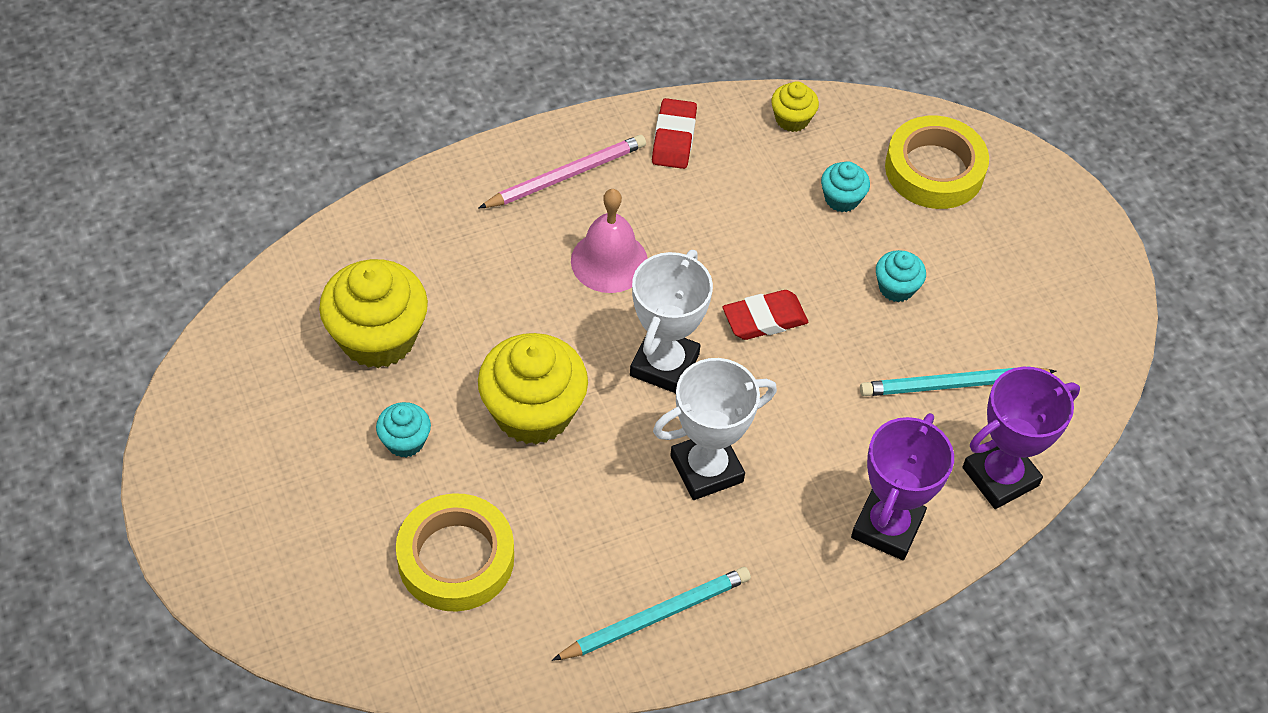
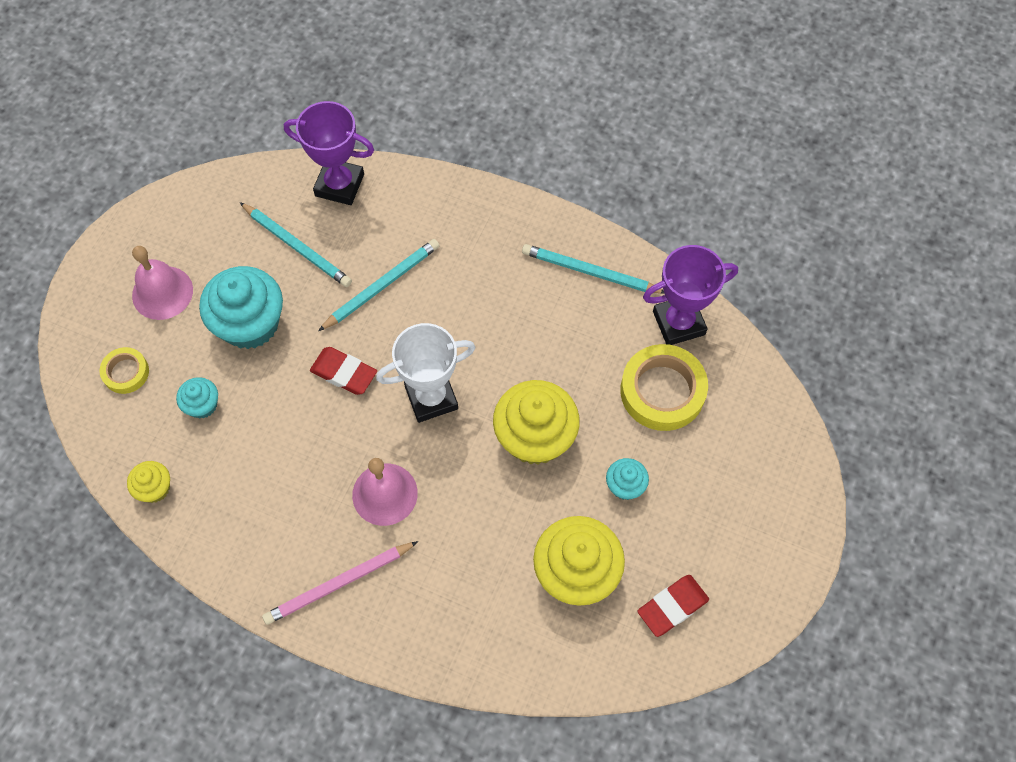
camera: 130 degrees left, 10 degrees up
pink pencil [478,135,646,209] -> pink pencil turned 45 degrees counterclockwise [262,541,418,625]
red eraser [652,98,697,169] -> red eraser moved to [637,575,709,637]
white trophy [653,358,777,500] -> none
purple trophy [851,413,954,560] -> purple trophy moved to [643,245,738,345]
turquoise cupcake [876,250,926,302] -> turquoise cupcake [199,266,283,349], size x2.02
yellow tape [885,116,989,209] -> yellow tape [99,347,149,394], size x0.54
none -> pink bell [132,246,193,320]
none -> turquoise pencil [318,239,440,331]

